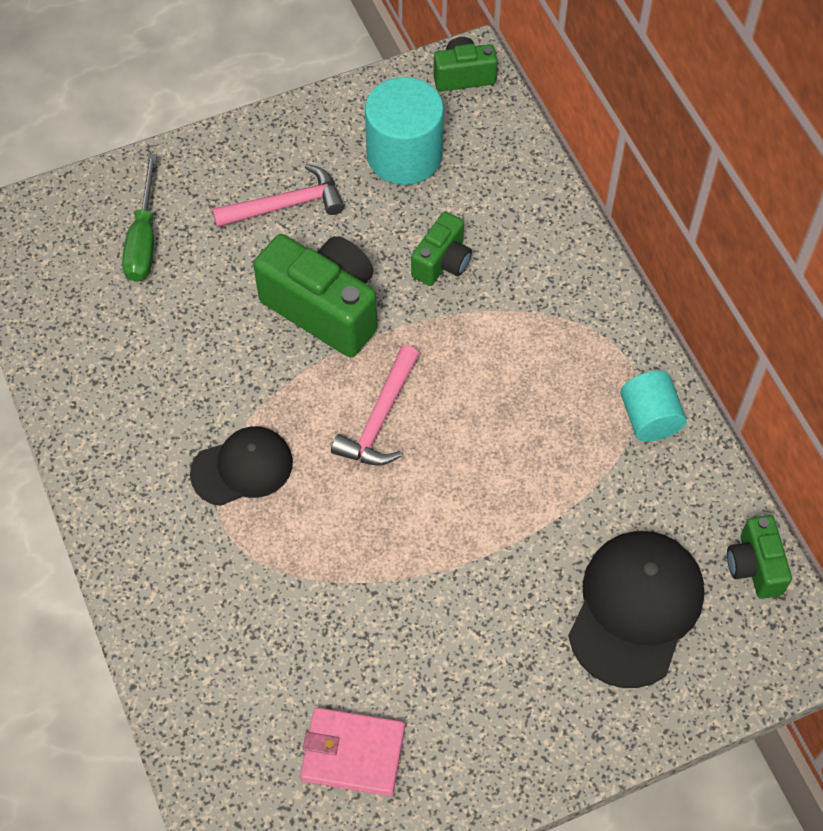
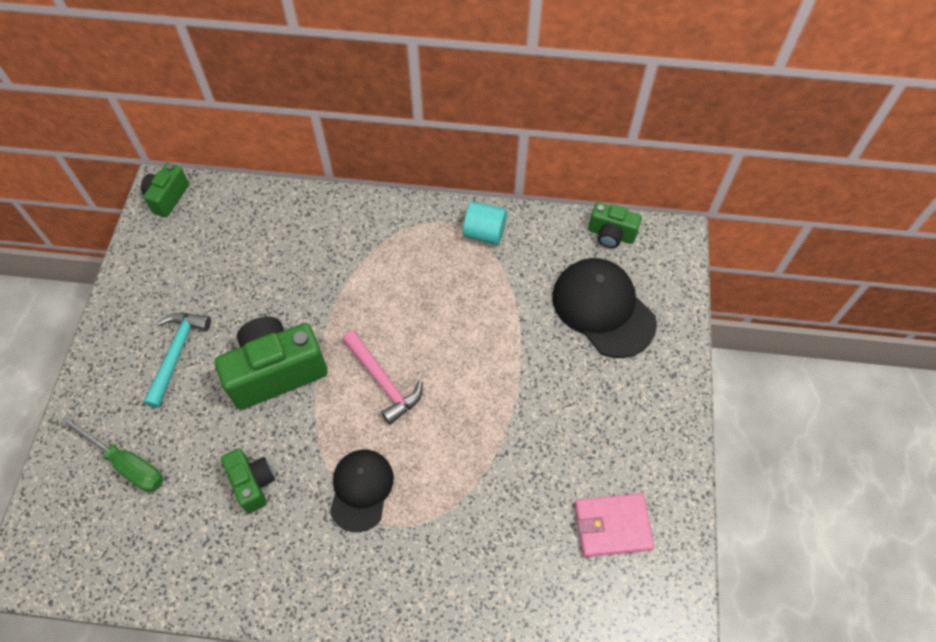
camera: 60 degrees left, 0 degrees up
pink hammer [212,164,344,228] -> turquoise hammer [144,313,211,408]
pink wallet [300,707,405,796] -> pink wallet turned 45 degrees clockwise [575,493,654,557]
turquoise cylinder [365,77,444,185] -> none
green camera [411,211,472,286] -> green camera moved to [221,449,275,513]

